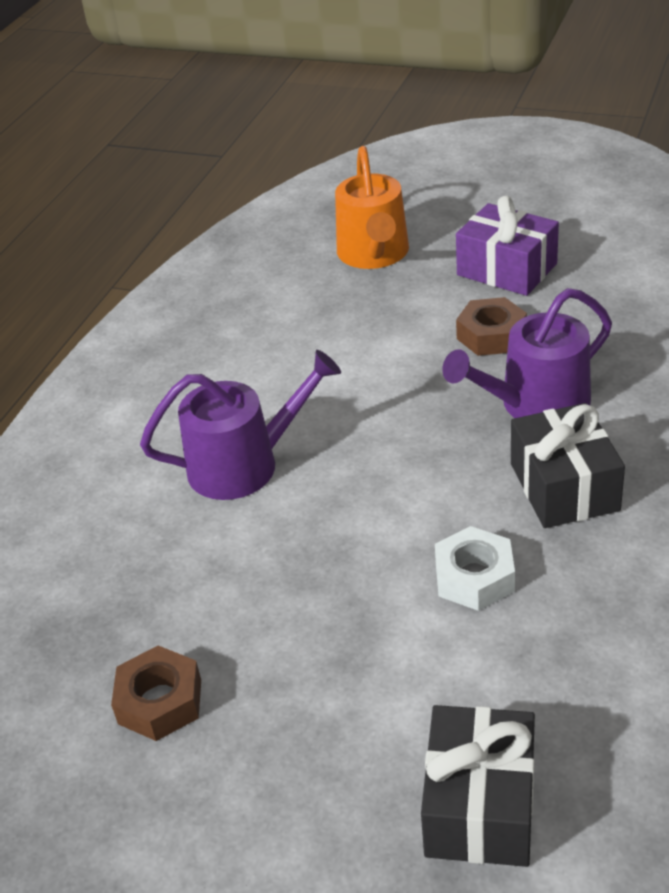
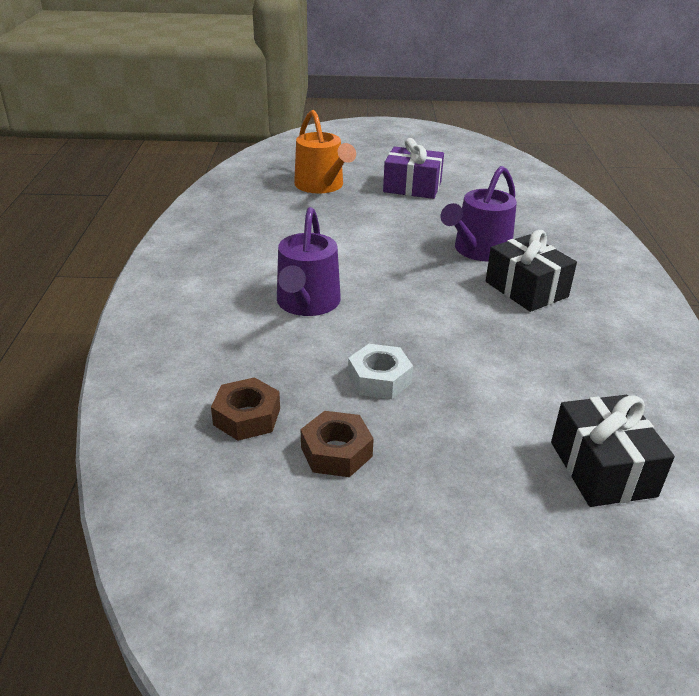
camera: 25 degrees left, 5 degrees down
purple watering can [140,350,341,500] -> purple watering can turned 135 degrees clockwise [277,207,341,316]
white nut [435,526,515,611] -> white nut moved to [348,344,413,399]
brown nut [456,297,527,356] -> brown nut moved to [211,377,280,441]

